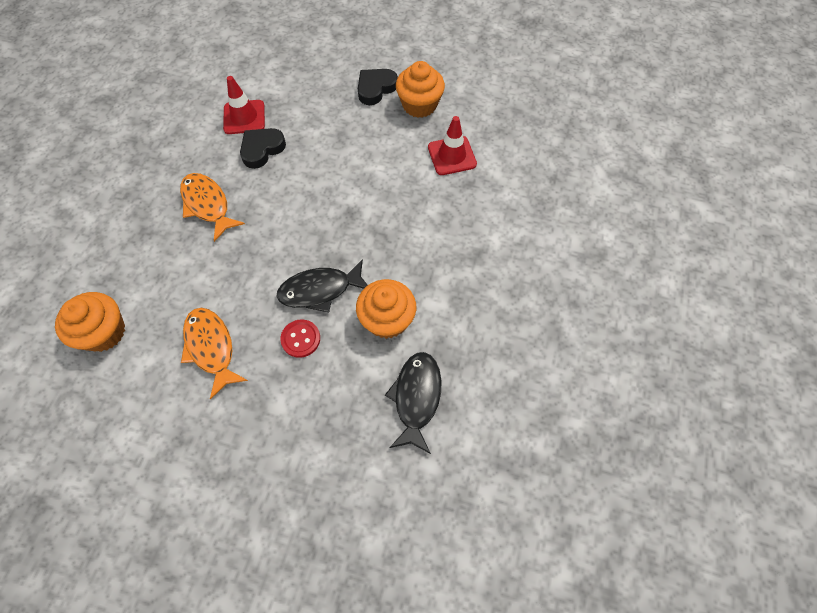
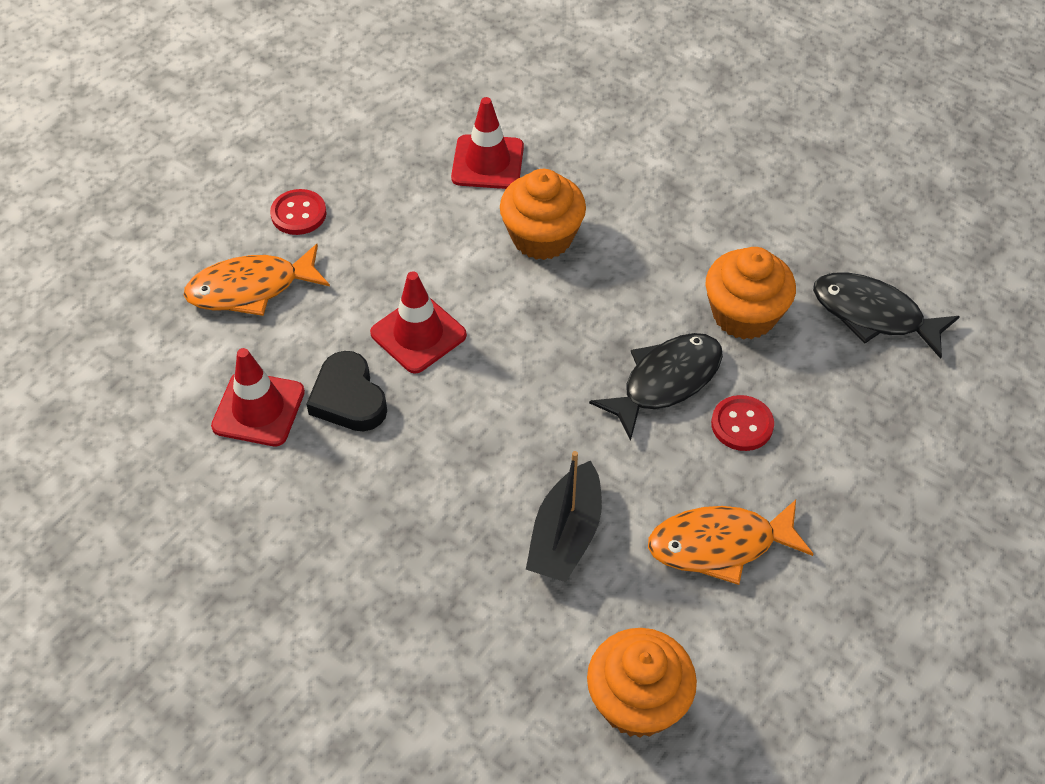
camera: 70 degrees left, 10 degrees down
orange fish [180,173,245,242] -> orange fish moved to [183,244,330,316]
black fish [277,259,368,312] -> black fish turned 135 degrees counterclockwise [589,333,723,441]
black heart [358,69,398,105] -> red button [270,189,327,235]
orange cupcake [396,61,445,118] -> orange cupcake moved to [500,169,586,260]
none -> red traffic cone [370,271,467,374]
none -> black boat [526,451,602,582]

